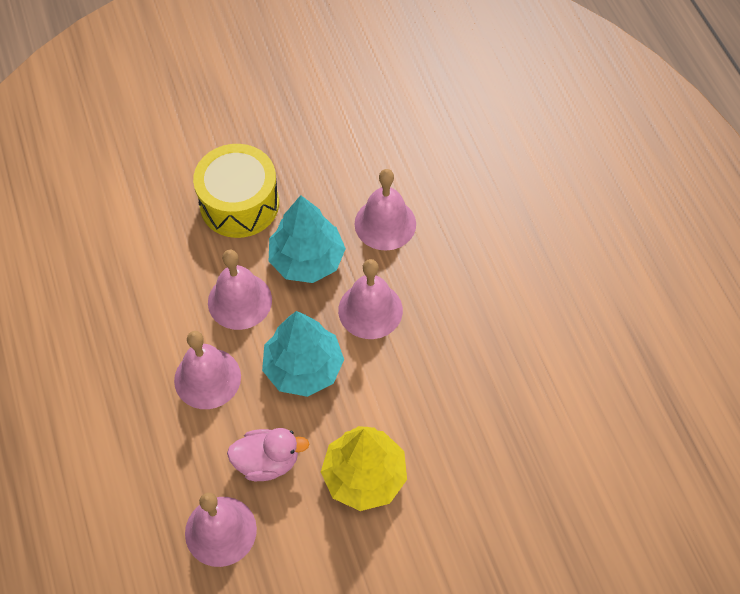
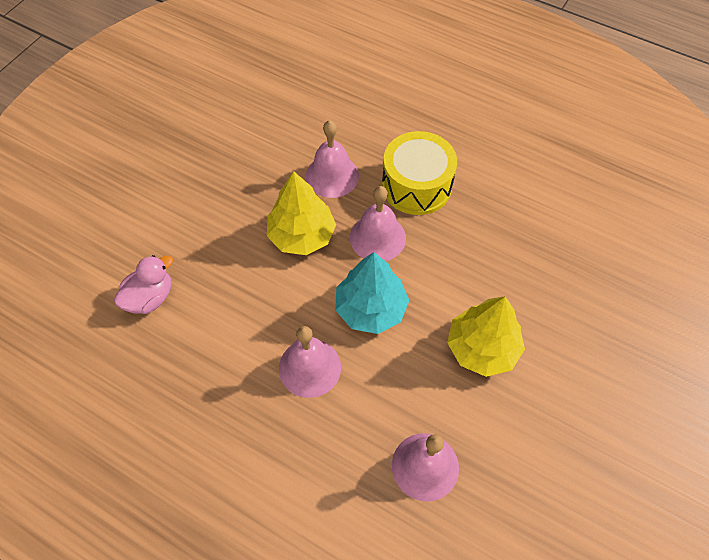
camera: 40 degrees left, 0 degrees up
yellow drum [193,144,279,238] -> yellow drum moved to [382,131,457,215]
pink bell [208,250,272,330] -> none
pink duck [227,428,309,481] -> pink duck moved to [114,255,173,314]
turquoise tree [269,195,346,283] -> yellow tree [267,171,336,255]

